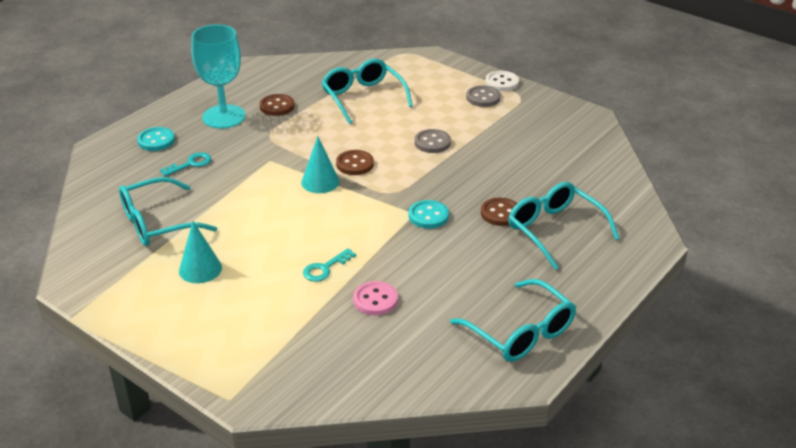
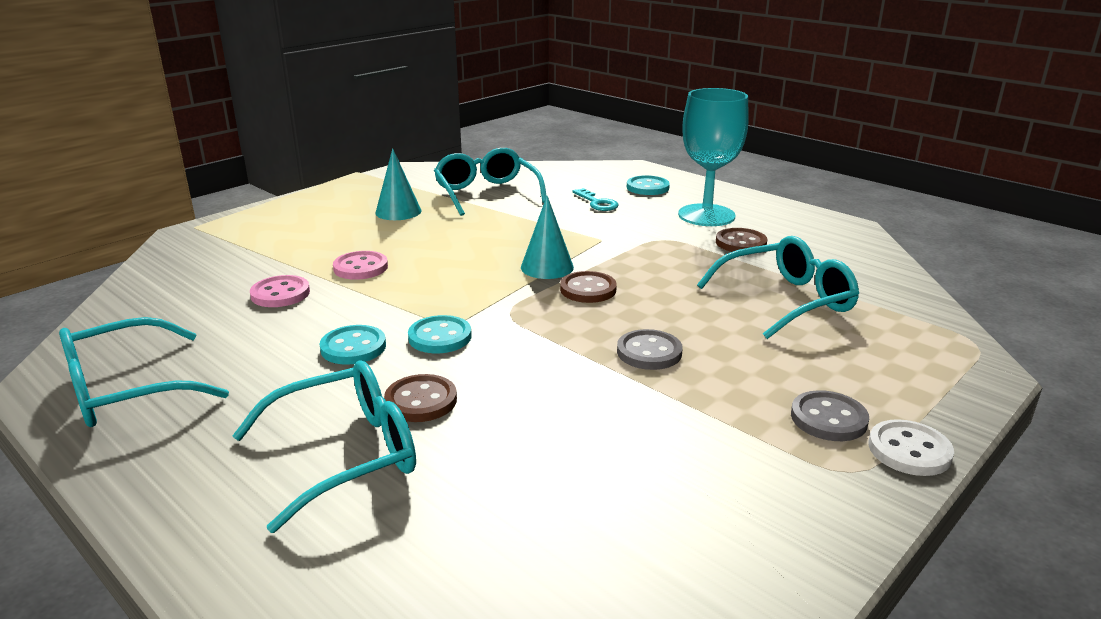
camera: 95 degrees right, 10 degrees down
turquoise key [303,248,356,282] -> pink button [333,251,388,280]
none -> turquoise button [320,325,386,365]

